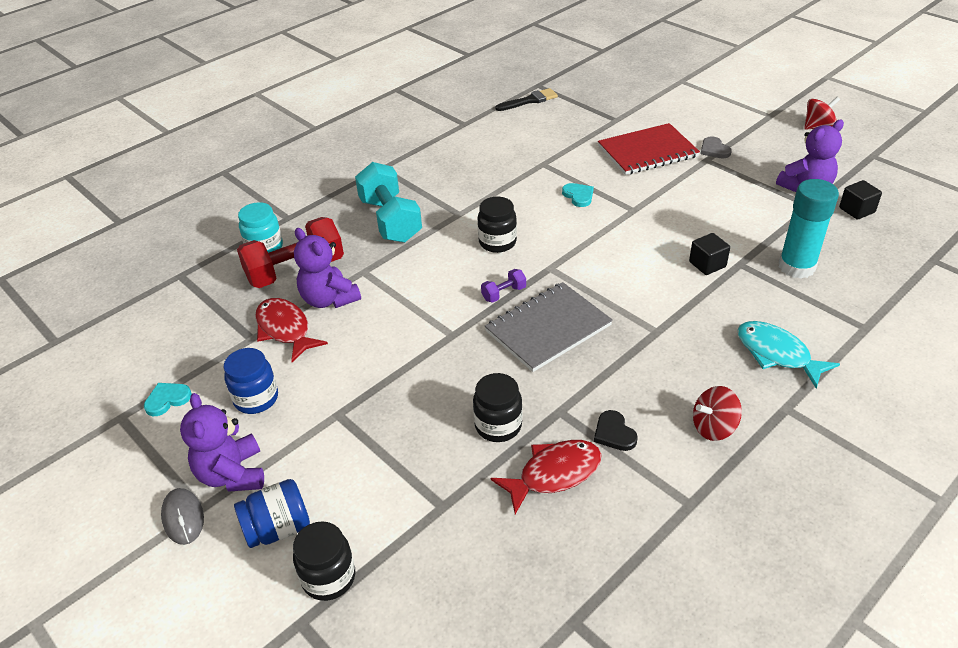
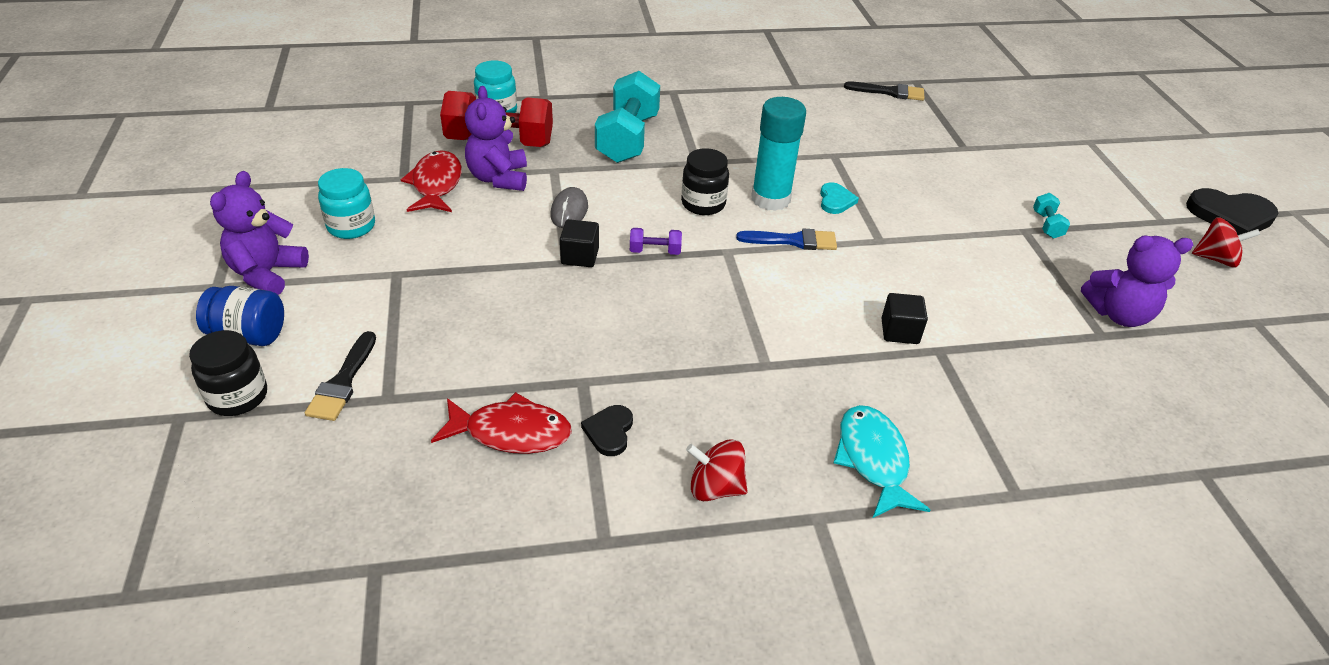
camera: 30 degrees right, 0 degrees up
turquoise heart [144,383,192,416] -> none
grey mouse [161,488,204,545] -> grey mouse moved to [550,187,588,228]
blue jar [223,348,278,414] -> turquoise jar [318,168,375,239]
black jar [473,373,522,442] -> none
grey notebook [485,282,613,372] -> none
red notebook [598,123,700,175] -> none
grey heart [700,136,732,158] -> turquoise dumbbell [1033,193,1070,238]
turquoise glue stick [778,179,839,279] -> turquoise glue stick moved to [751,97,806,211]
black cube [839,180,882,220] -> black cube moved to [560,219,599,267]
none -> black brush [305,331,376,421]
none -> blue brush [736,229,837,250]
none -> black heart [1186,188,1278,235]

